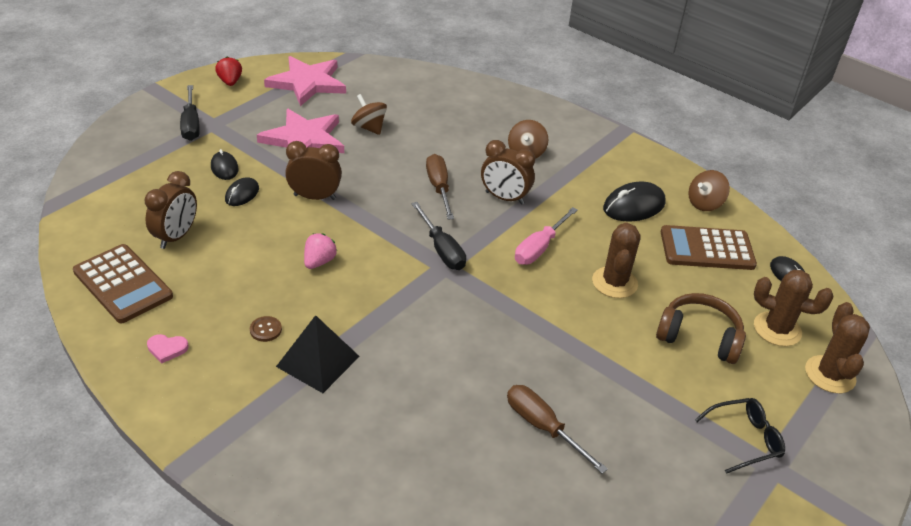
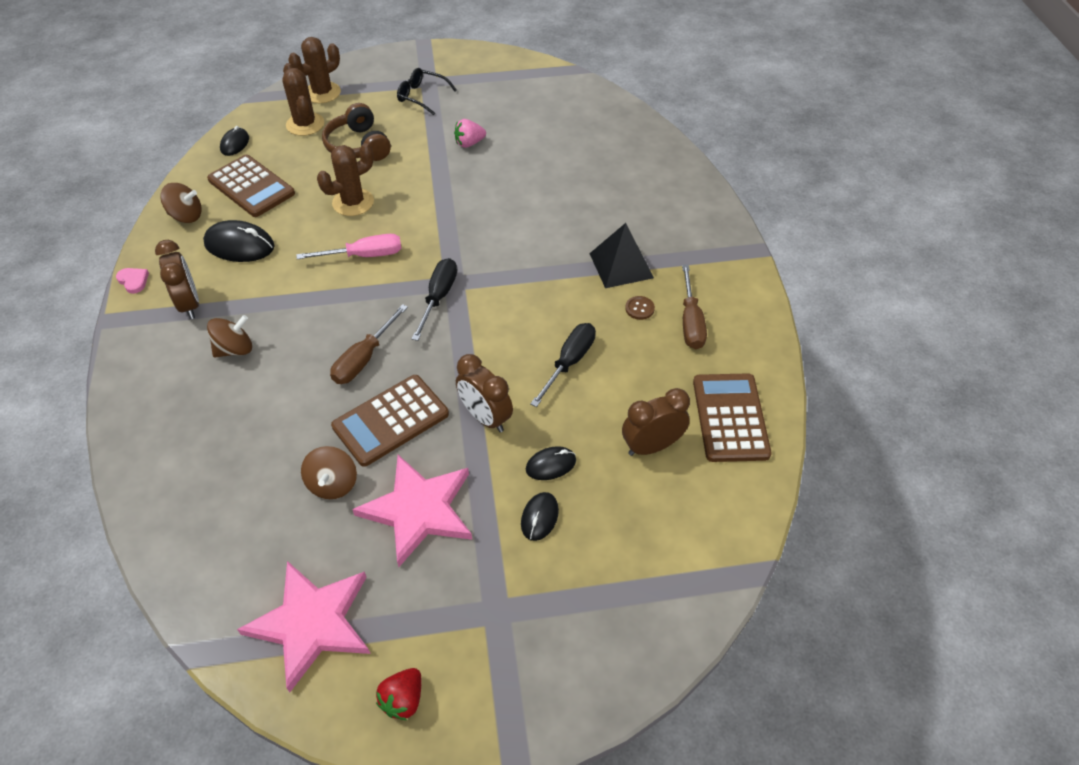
camera: 135 degrees left, 10 degrees up
pink heart [147,334,189,364] -> pink heart moved to [116,268,149,294]
black screwdriver [180,85,200,141] -> black screwdriver moved to [530,323,596,407]
pink strawberry [304,233,337,269] -> pink strawberry moved to [454,119,486,148]
brown clock [481,140,535,205] -> brown clock moved to [155,240,199,319]
brown screwdriver [507,385,608,474] -> brown screwdriver moved to [682,265,707,349]
none -> brown calculator [331,375,449,467]

